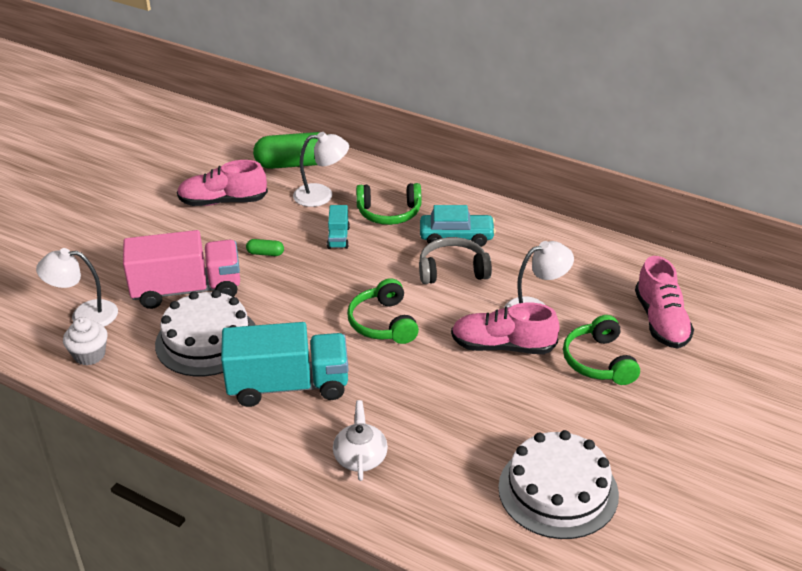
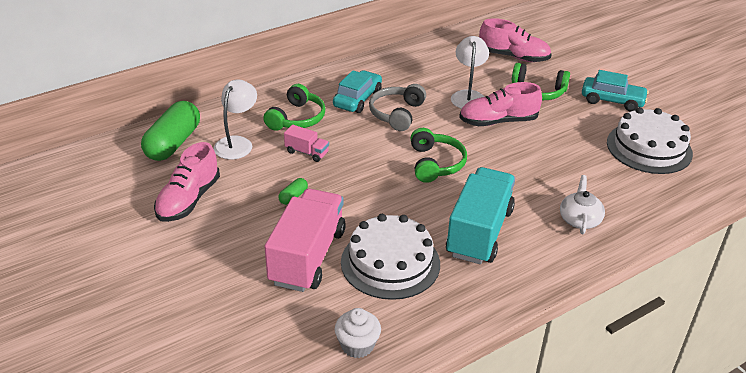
camera: 65 degrees left, 0 degrees up
white lamp [36,248,118,327] -> none
turquoise truck [327,205,350,249] -> pink truck [284,125,329,162]
white teapot [333,400,388,481] -> white teapot turned 75 degrees clockwise [560,175,605,234]
green headphones [347,278,419,344] -> green headphones turned 105 degrees counterclockwise [411,128,467,183]
pink shoe [451,303,560,354] -> pink shoe turned 45 degrees clockwise [459,82,542,126]
none -> turquoise car [582,70,649,112]

